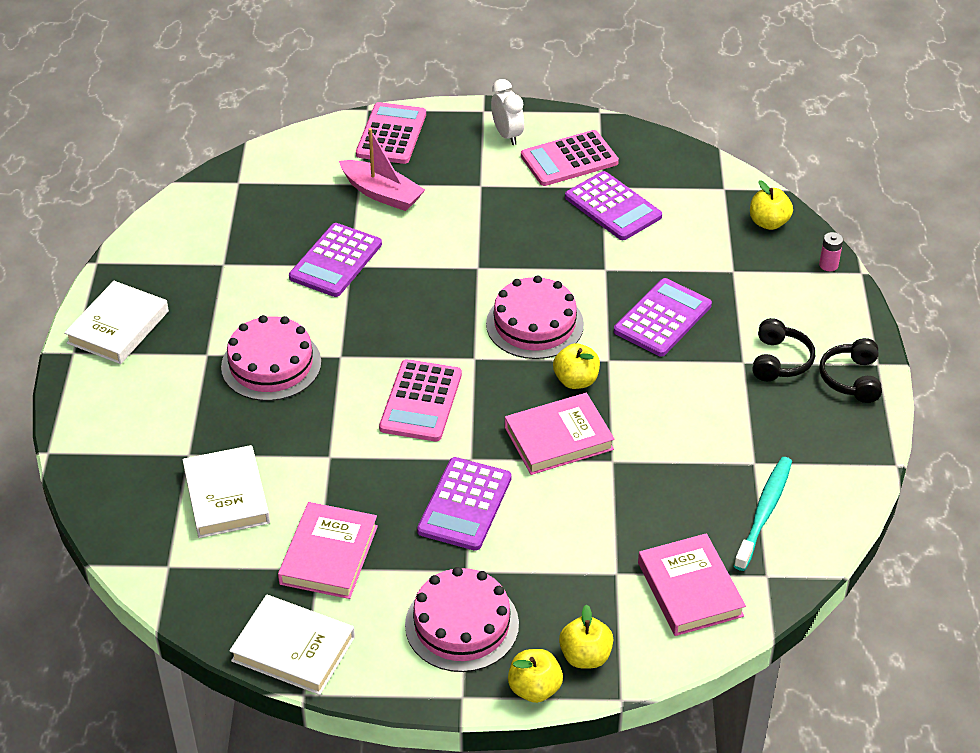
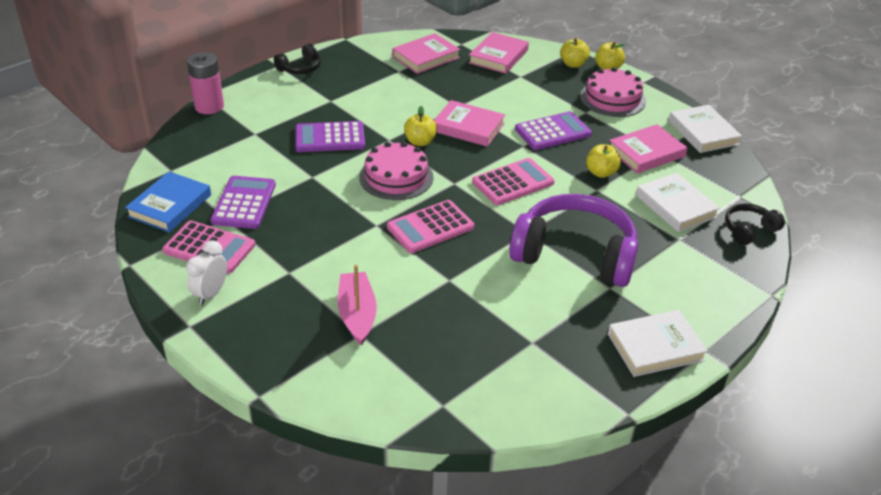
camera: 135 degrees left, 5 degrees down
white book [182,445,270,538] -> white book turned 60 degrees counterclockwise [636,173,720,232]
pink cake [221,315,321,401] -> purple headphones [509,194,638,287]
purple calculator [289,223,382,297] -> none
pink calculator [356,102,426,164] -> pink calculator moved to [387,200,474,253]
turquoise toothbrush [734,457,792,571] -> pink book [392,33,460,74]
yellow apple [750,180,793,230] -> yellow apple moved to [586,144,621,178]
black headphones [752,318,815,381] -> black headphones moved to [725,203,785,245]
pink battery [819,232,843,271] -> pink battery [187,52,224,114], size x2.10
none -> blue book [125,171,211,233]

